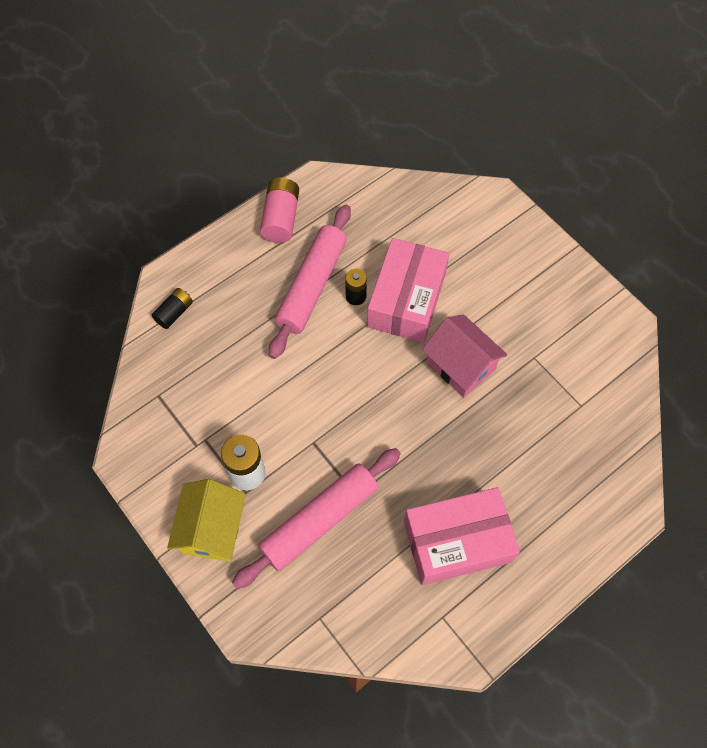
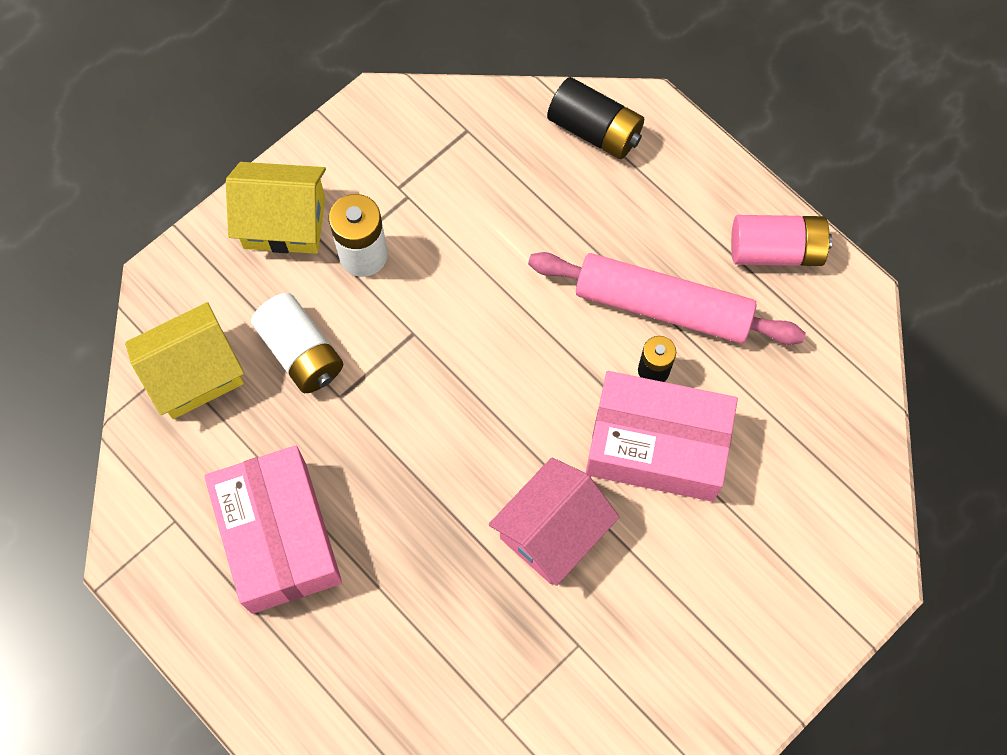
camera: 85 degrees right, 5 degrees up
black battery [152,288,193,329] -> black battery [547,77,644,159], size x1.58
pink rolling pin [232,448,401,589] -> white battery [251,293,343,393]
none -> yellow house [125,302,244,419]

